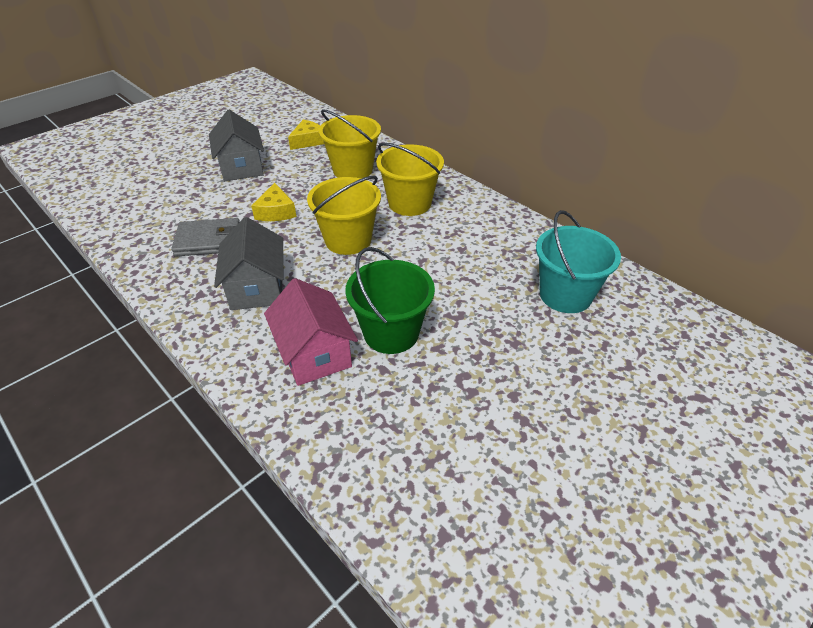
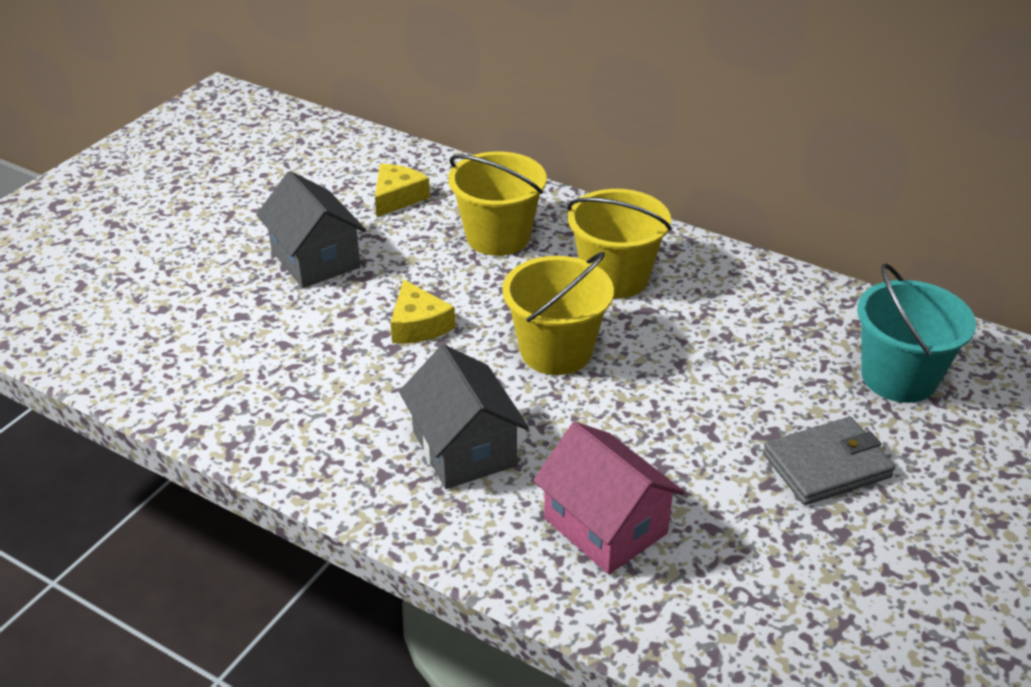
camera: 15 degrees left, 5 degrees down
grey wallet [171,218,240,257] -> grey wallet moved to [763,417,895,505]
green bucket [345,247,435,354] -> none

